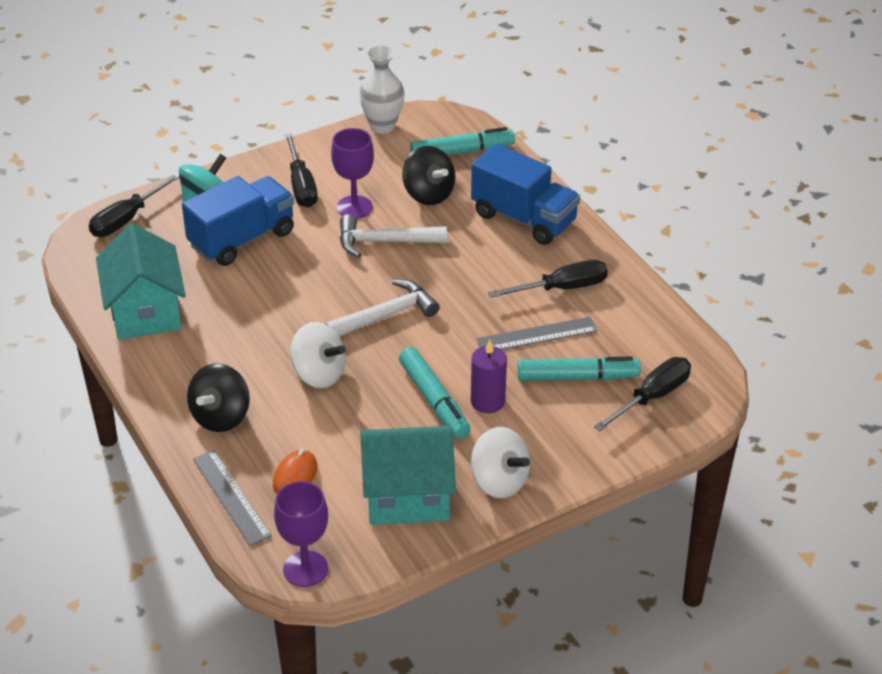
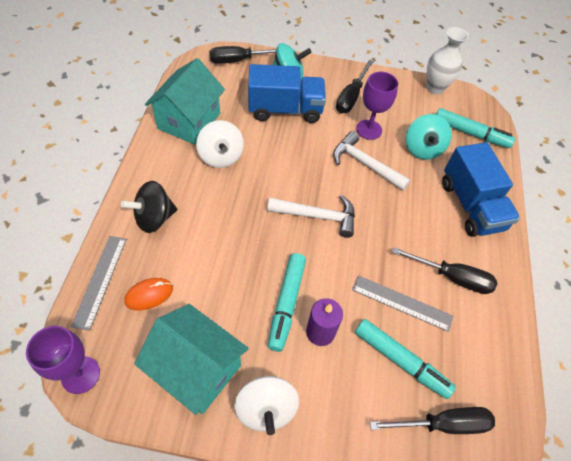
camera: 35 degrees right, 15 degrees up
white spinning top [290,322,346,388] -> white spinning top moved to [196,120,244,168]
black spinning top [402,146,455,205] -> turquoise spinning top [406,114,452,160]

